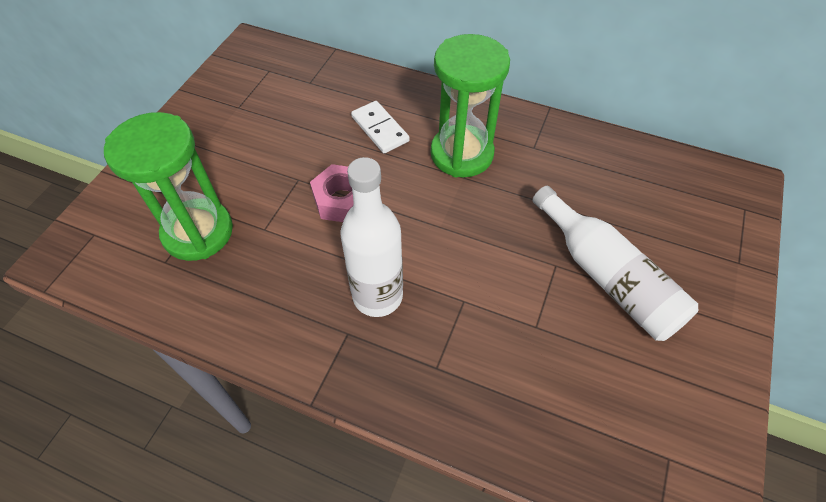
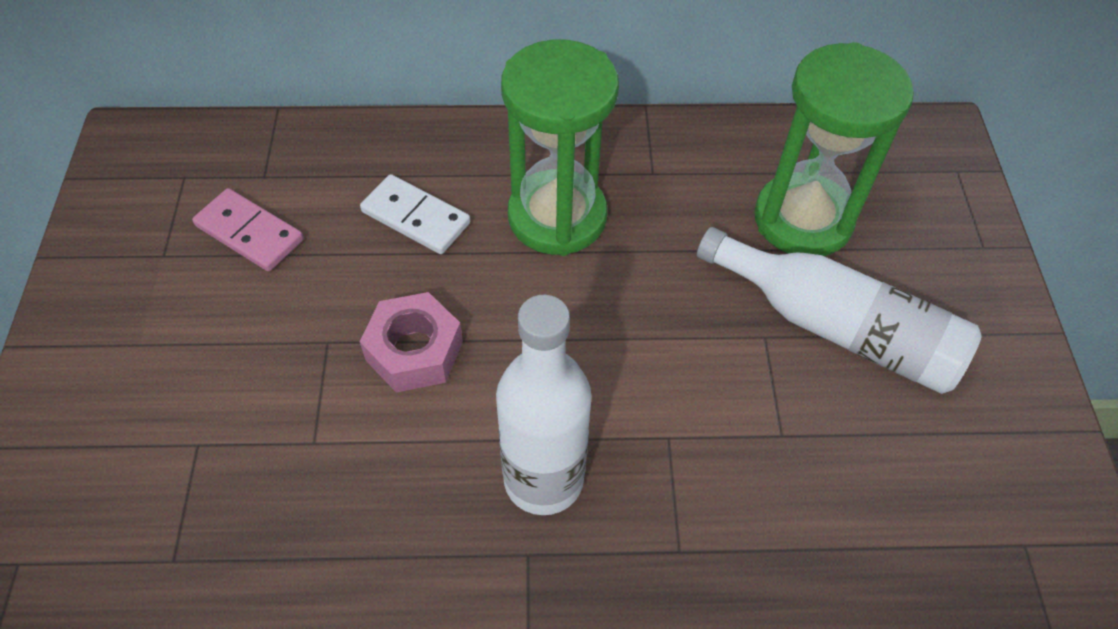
camera: 25 degrees left, 0 degrees up
green hourglass [104,112,233,261] -> green hourglass moved to [754,42,914,256]
none -> pink domino [192,188,303,271]

